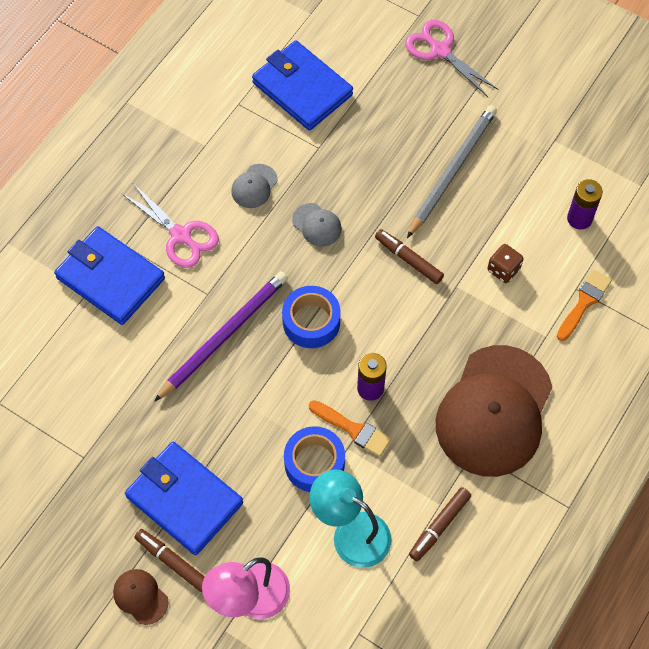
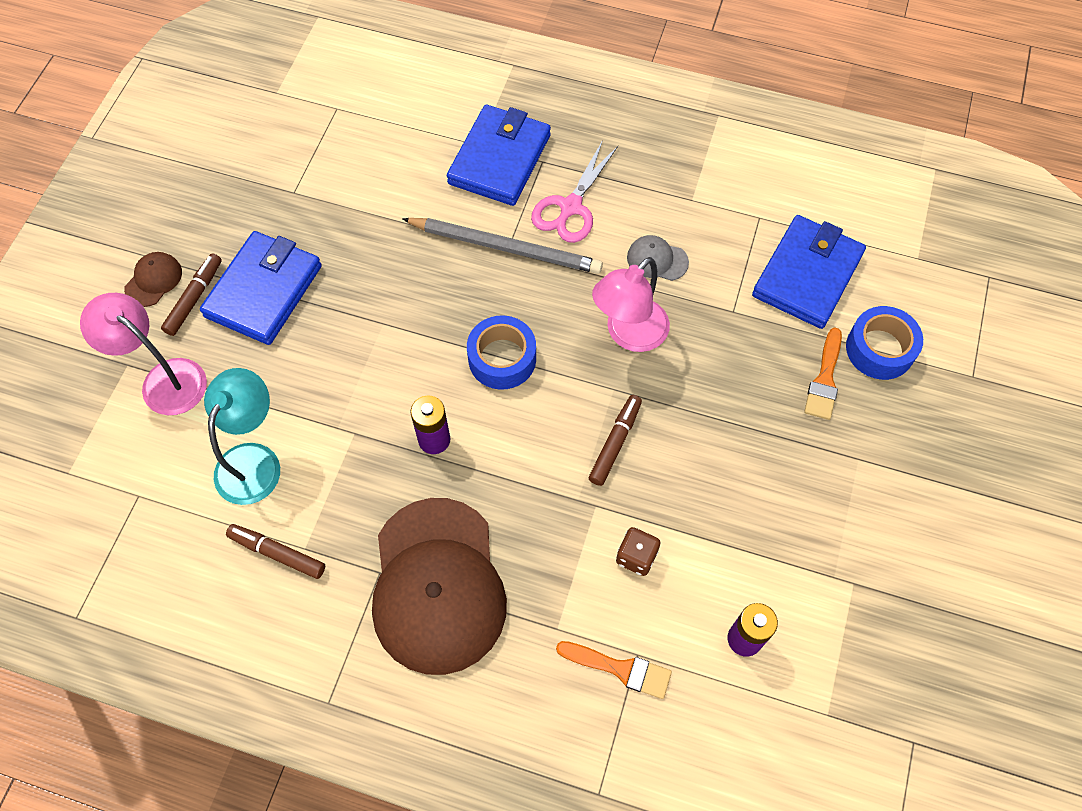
camera: 75 degrees right, 0 degrees up
purple pencil [154,271,288,402] -> none
blue tape [284,426,345,492] -> blue tape moved to [846,306,923,380]
grey cap [292,203,342,247] -> pink lamp [592,257,670,352]
orange brush [309,400,391,457] -> orange brush moved to [804,327,842,420]
pink scissors [405,20,498,97] -> none
grey pencil [407,105,497,238] -> grey pencil moved to [402,218,603,274]
brown cap [436,345,552,477] -> brown cap turned 105 degrees counterclockwise [372,498,507,675]

